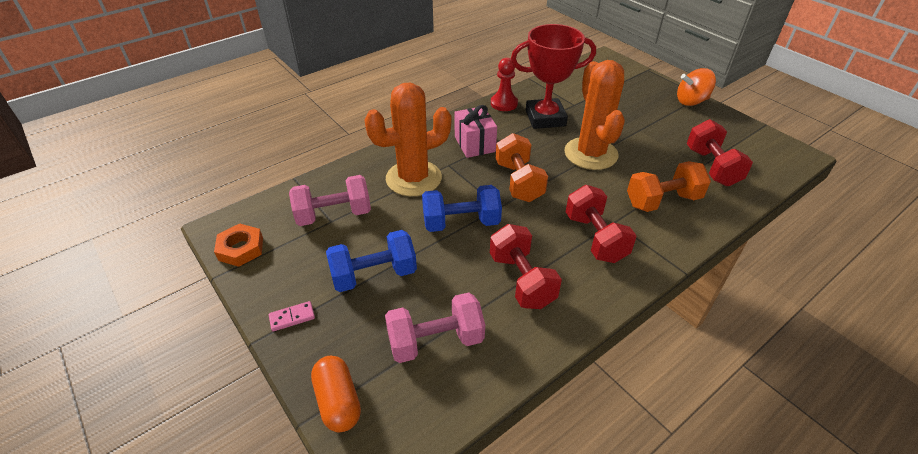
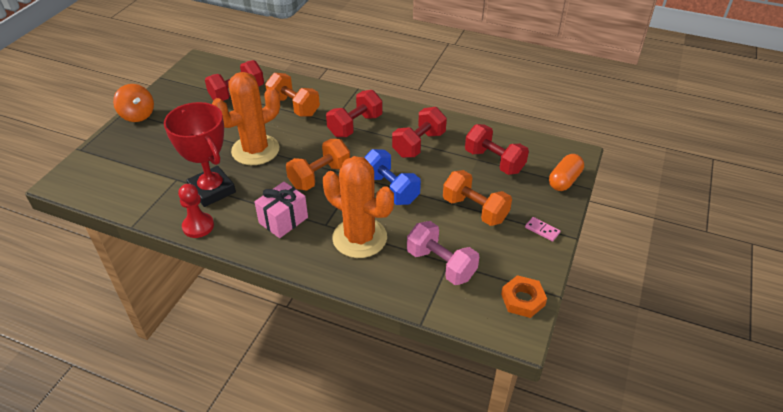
camera: 120 degrees left, 0 degrees up
blue dumbbell [326,230,417,292] -> orange dumbbell [443,170,512,226]
pink dumbbell [385,292,485,363] -> red dumbbell [465,124,529,175]

